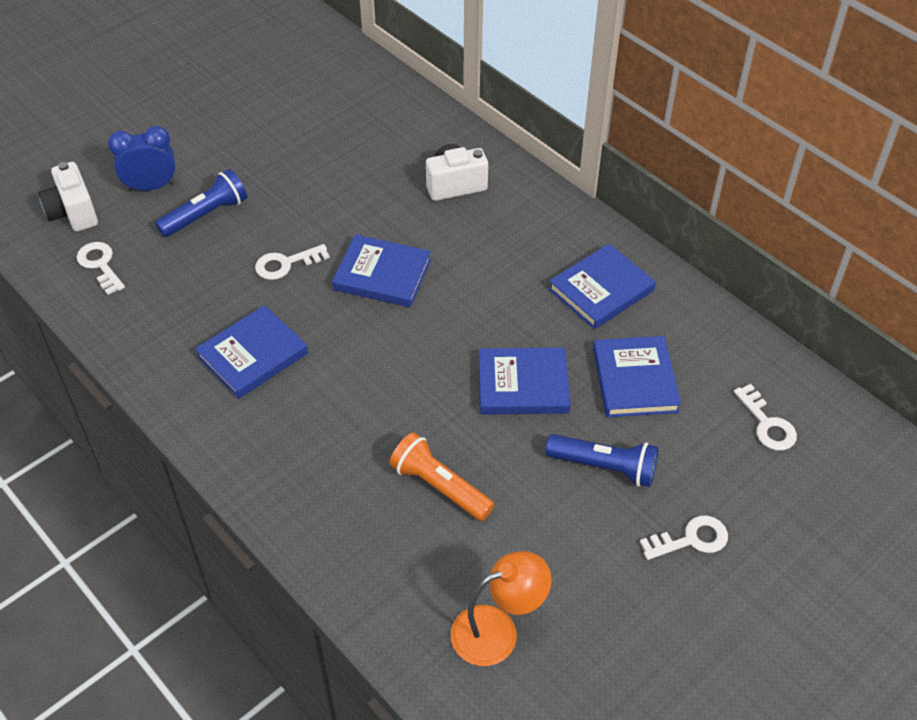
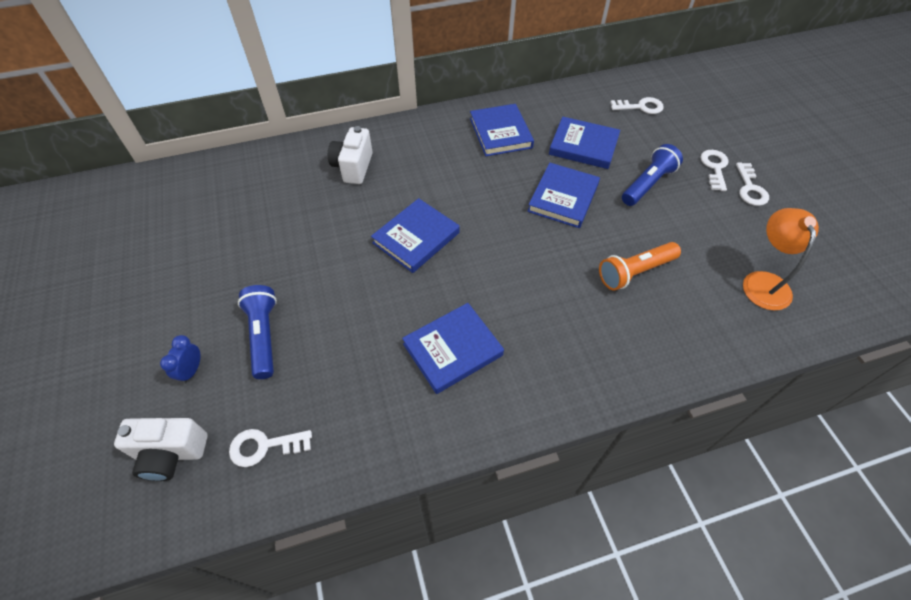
camera: 65 degrees left, 5 degrees up
blue clock [108,126,176,191] -> blue clock [160,335,200,384], size x0.60
blue book [195,305,308,399] -> blue book turned 75 degrees clockwise [402,303,504,394]
white key [255,244,330,280] -> white key moved to [736,162,769,206]

